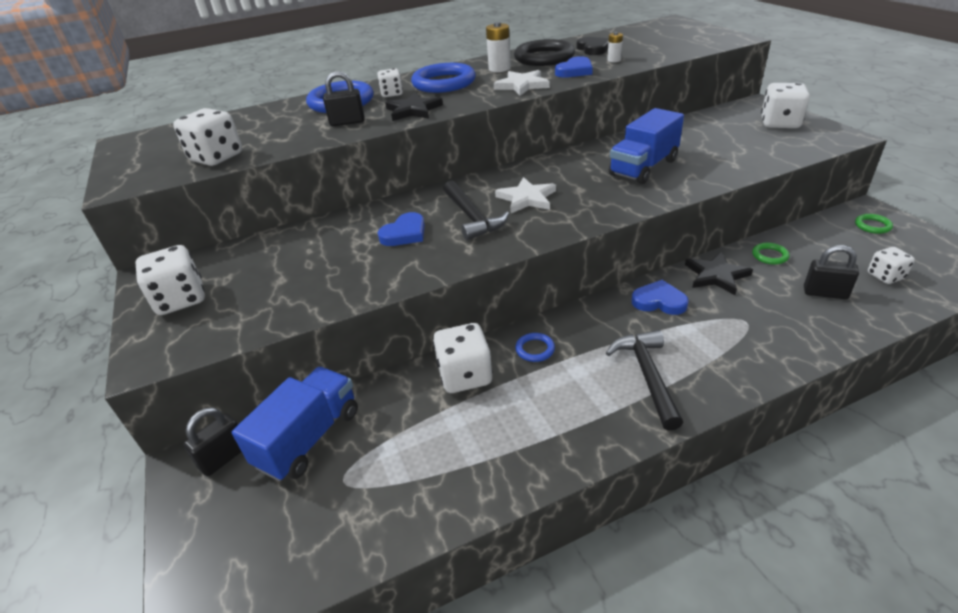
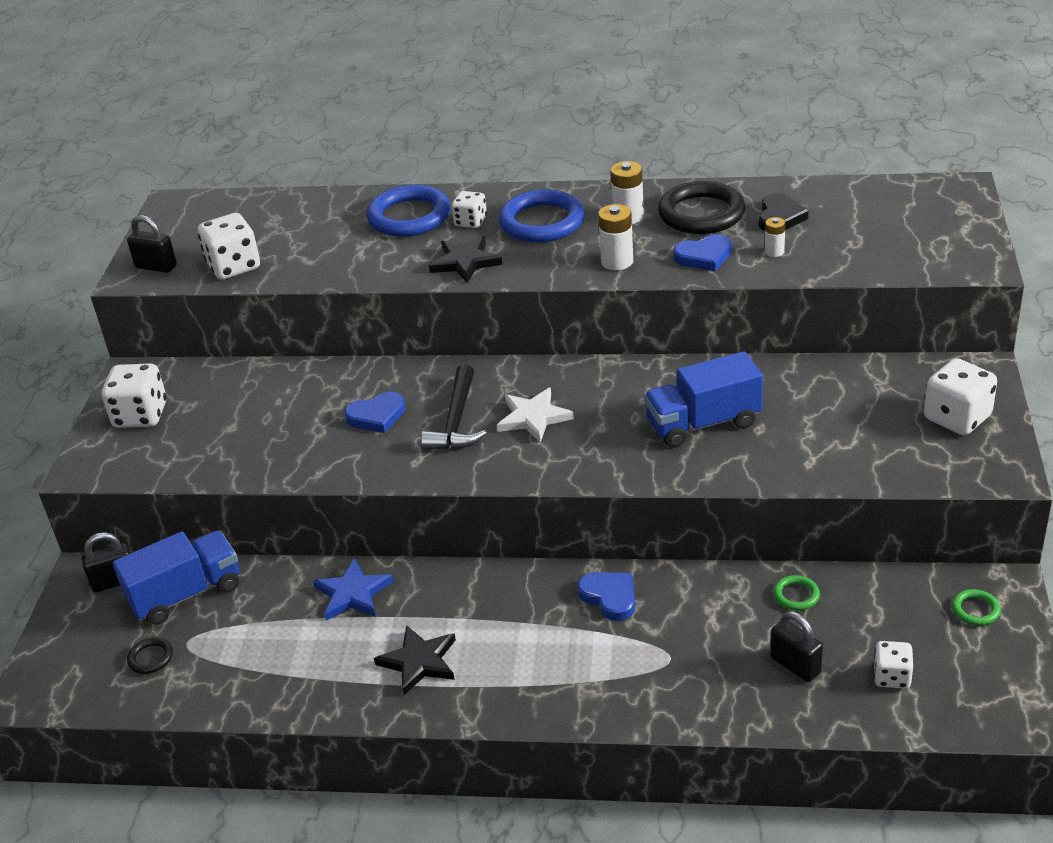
camera: 30 degrees right, 0 degrees up
black padlock [323,71,365,126] -> black padlock moved to [127,215,177,273]
white dice [433,323,493,393] -> blue star [313,558,394,621]
white star [494,70,550,96] -> white battery [598,204,633,270]
blue ring [515,333,555,362] -> none
black hammer [606,330,683,431] -> none
black star [685,252,753,295] -> black star moved to [374,625,456,695]
none -> black ring [127,637,173,674]

